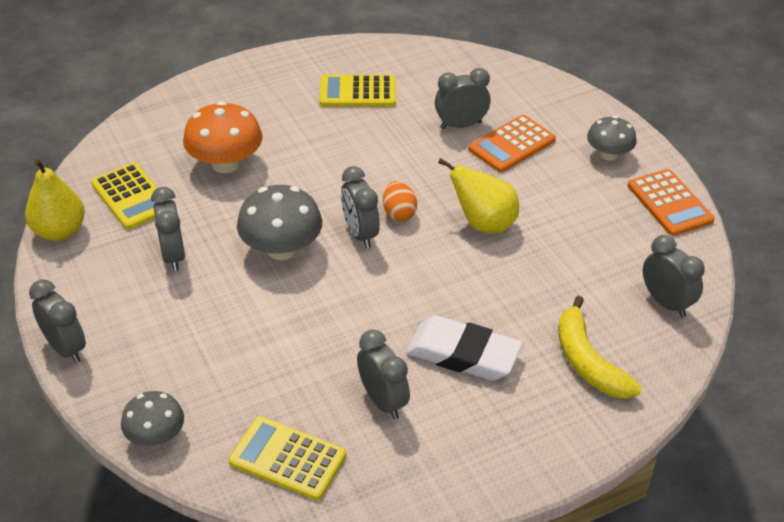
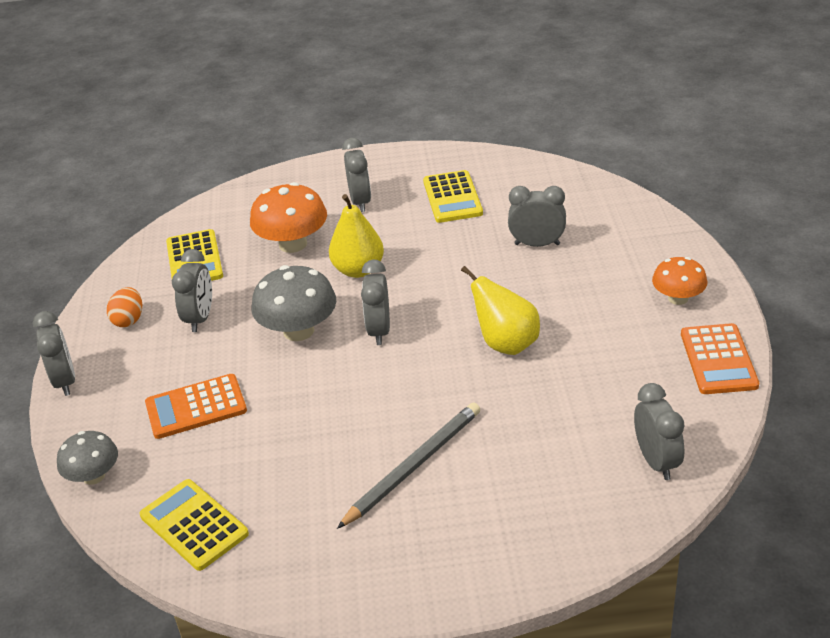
camera: 25 degrees right, 5 degrees down
yellow pear [25,159,85,241] -> yellow pear moved to [329,194,384,278]
yellow calculator [320,75,396,107] -> yellow calculator turned 120 degrees counterclockwise [423,170,483,223]
grey clock [357,330,410,419] -> grey clock moved to [342,138,371,212]
orange egg [383,181,417,221] -> orange egg moved to [107,287,142,327]
white eraser [406,316,523,381] -> grey pencil [337,402,480,529]
orange calculator [468,115,556,172] -> orange calculator moved to [145,374,247,439]
yellow banana [558,296,642,398] -> none
grey mushroom [587,116,637,160] -> orange mushroom [652,257,708,305]

